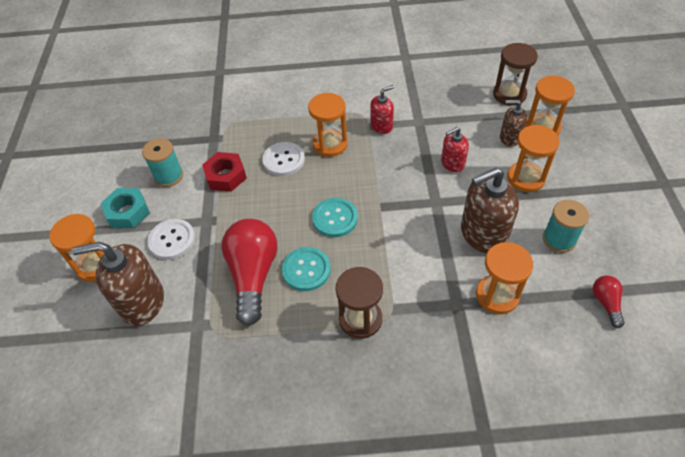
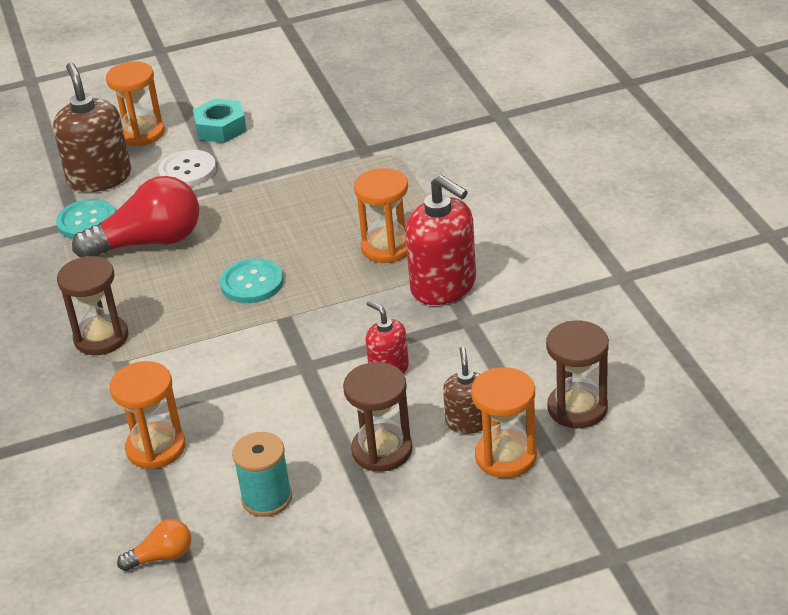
camera: 75 degrees right, 15 degrees down
turquoise spool [142,138,183,187] -> none
red nut [202,152,247,192] -> none
white button [262,142,305,176] -> none
turquoise button [282,247,331,291] -> turquoise button moved to [56,199,115,239]
red soap dispenser [370,85,394,134] -> red soap dispenser [405,175,476,305], size x1.79
brown soap dispenser [461,167,519,254] -> none
orange hourglass [507,125,559,192] -> brown hourglass [343,362,413,472]
red light bulb [593,276,625,328] -> orange light bulb [117,519,191,571]

